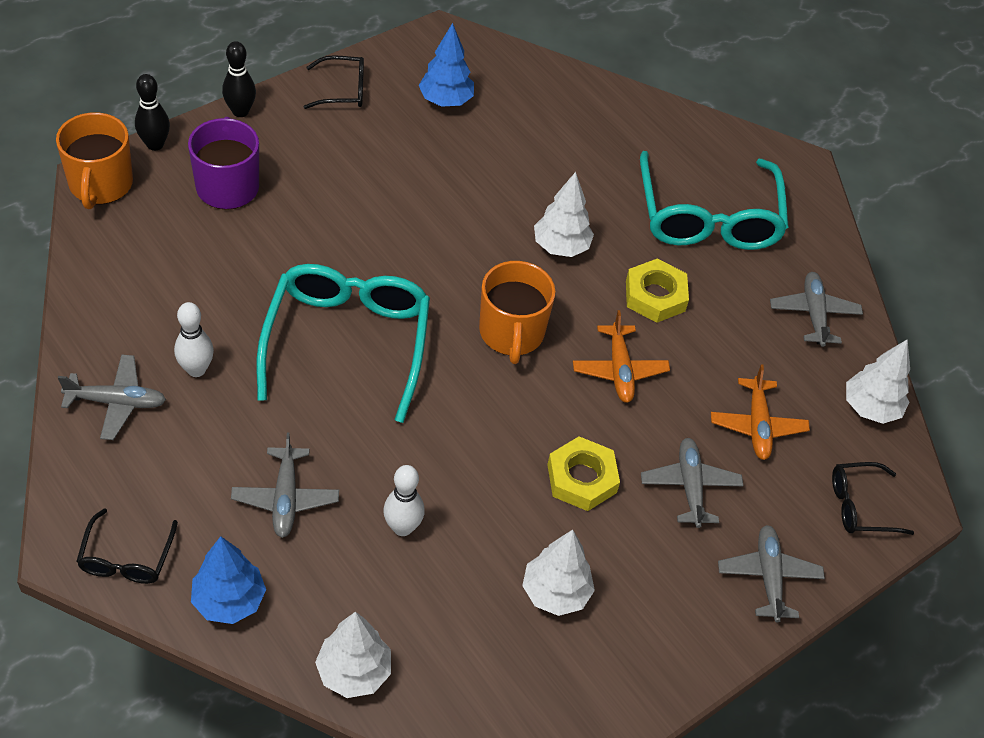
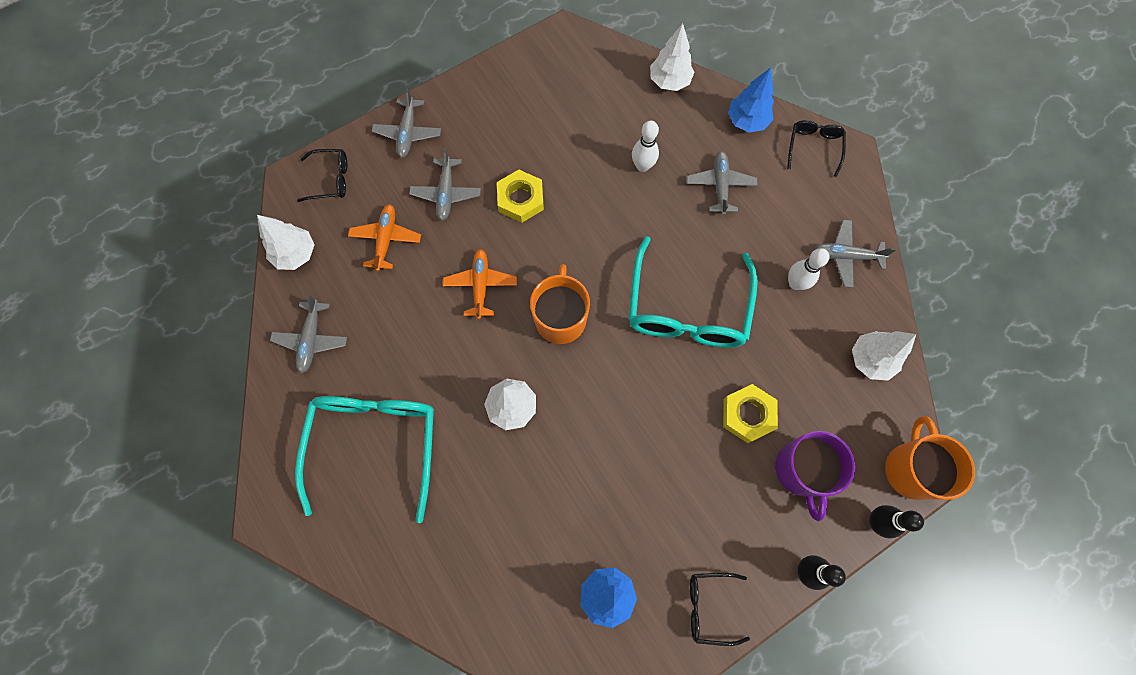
camera: 170 degrees left, 20 degrees up
white tree [522,530,595,616] -> white tree moved to [852,331,916,381]
yellow nut [626,259,689,323] -> yellow nut moved to [723,384,778,443]

